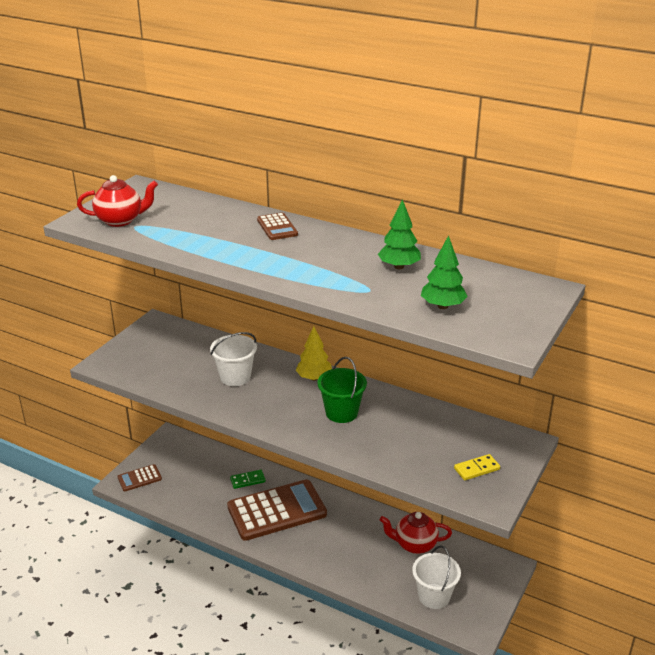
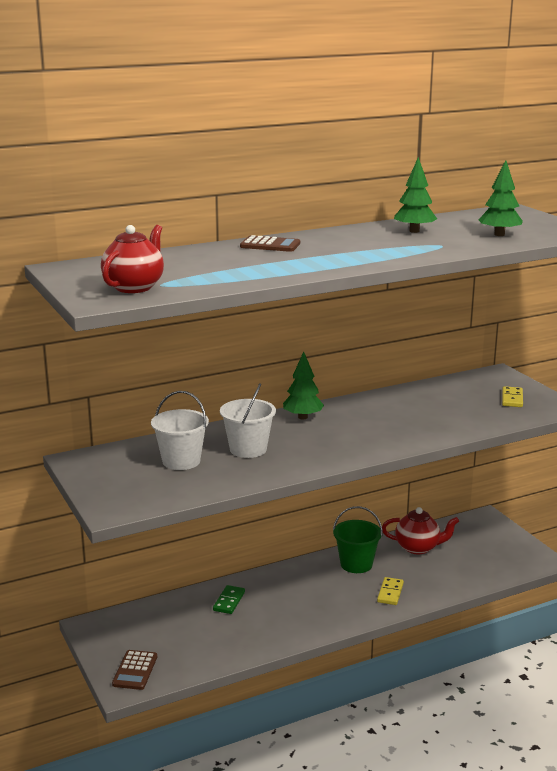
camera: 55 degrees left, 10 degrees down
brown calculator [227,479,327,541] -> none
yellow tree [296,326,332,381] -> green tree [283,351,324,420]
green bucket [317,357,367,423] -> green bucket moved to [333,506,383,573]
red teapot [380,512,452,554] -> red teapot turned 120 degrees counterclockwise [382,507,459,554]
white bucket [412,545,461,609] -> white bucket moved to [151,391,209,470]
none -> yellow domino [377,577,404,605]

